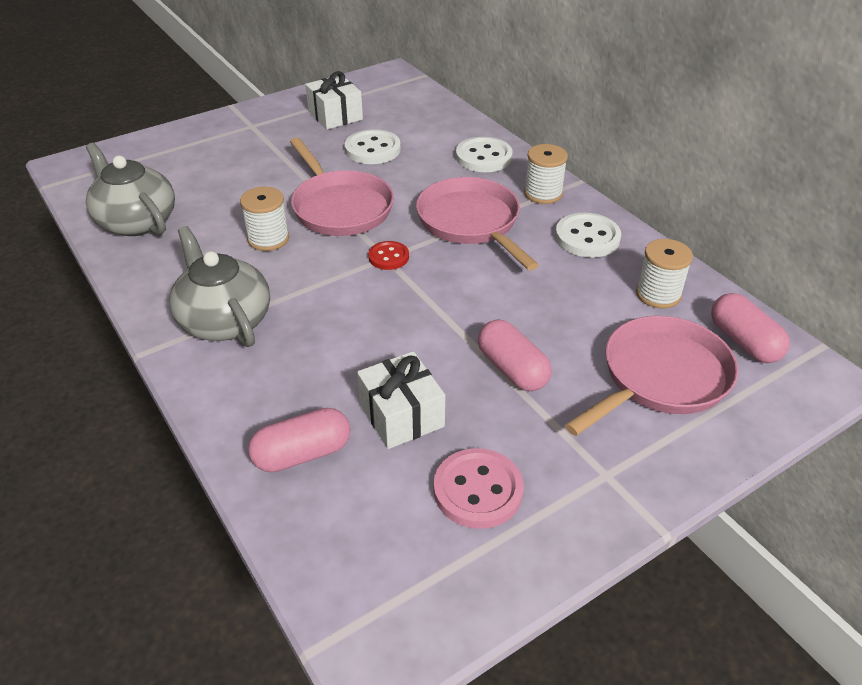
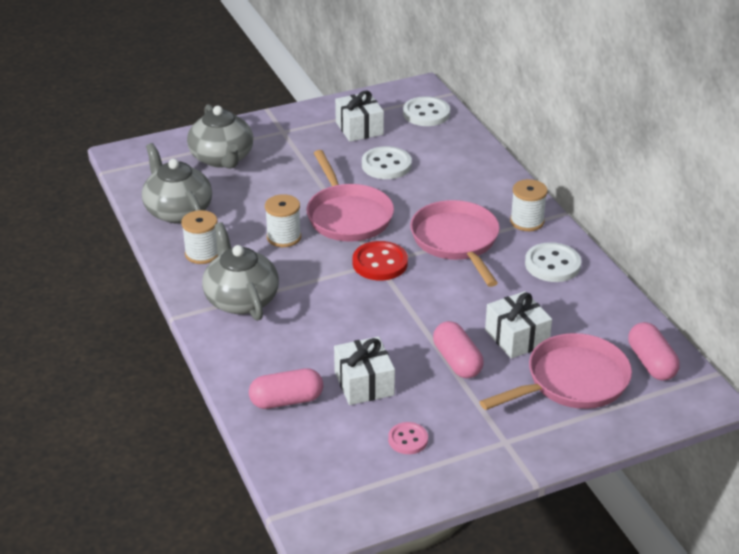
camera: 10 degrees right, 5 degrees down
red button [368,241,409,270] -> red button [353,241,408,281], size x1.63
pink button [434,448,524,529] -> pink button [388,422,428,454], size x0.61
white button [456,137,513,172] -> white button moved to [403,96,450,126]
white spool [636,239,693,309] -> white spool moved to [181,210,218,264]
none -> grey teapot [187,104,253,169]
none -> white gift [485,291,552,359]

